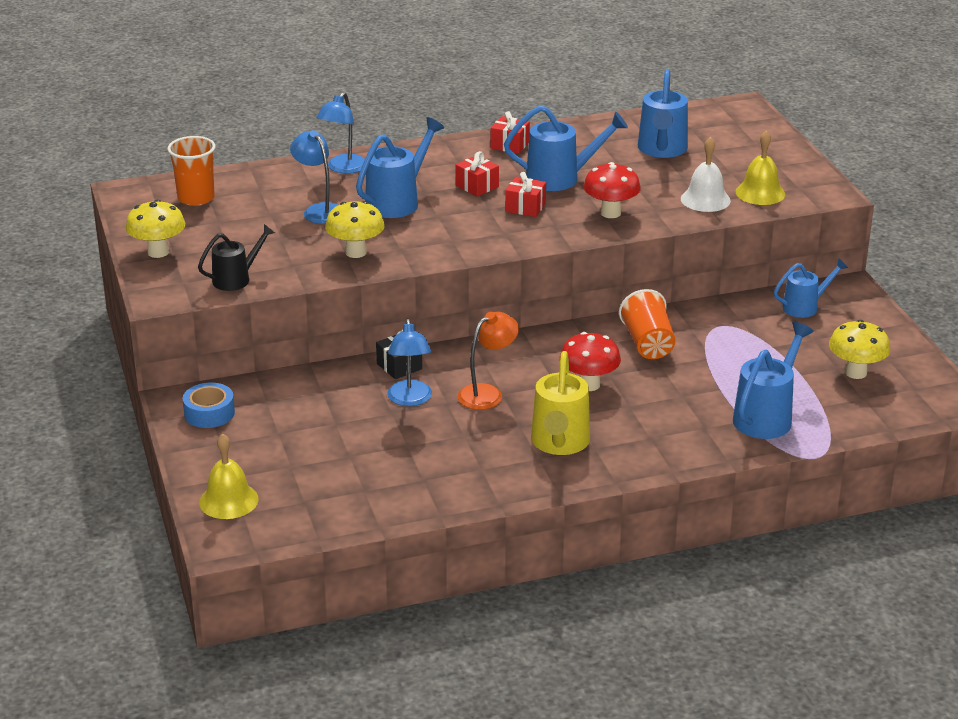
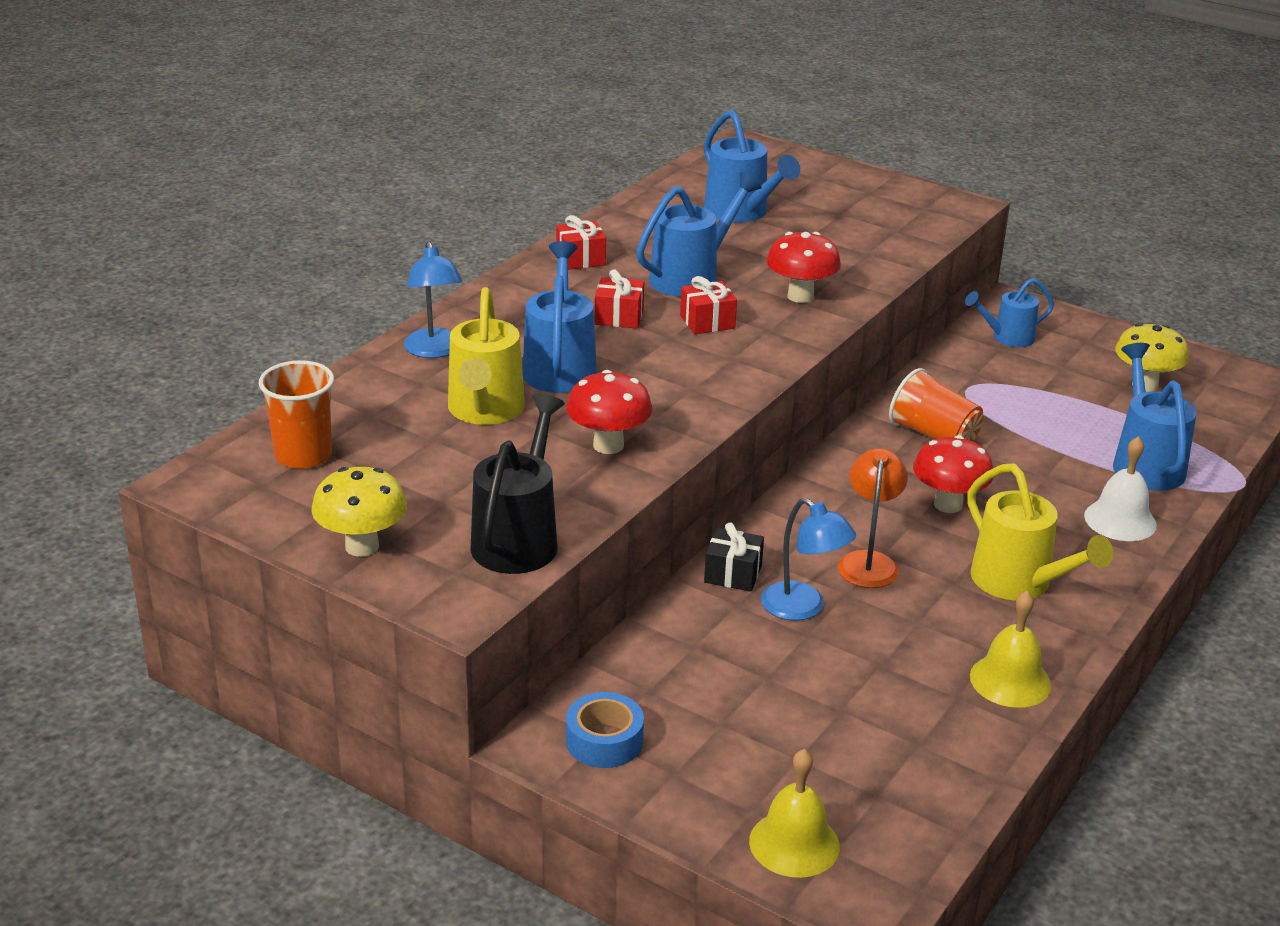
camera: 40 degrees left, 0 degrees up
black watering can [198,224,275,291] -> black watering can [471,394,565,574], size x1.55
blue lamp [290,130,338,224] -> yellow watering can [448,287,525,425]
yellow mushroom [325,201,385,258] -> red mushroom [566,370,652,454]
white bell [681,137,731,212] -> white bell moved to [1084,436,1157,541]
yellow bell [736,130,785,205] -> yellow bell moved to [970,591,1051,708]
blue watering can [774,258,848,318] -> blue watering can turned 135 degrees counterclockwise [965,278,1054,347]

